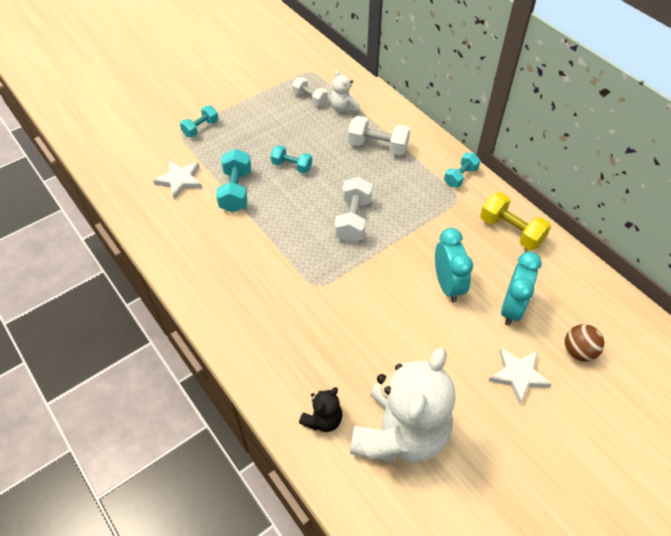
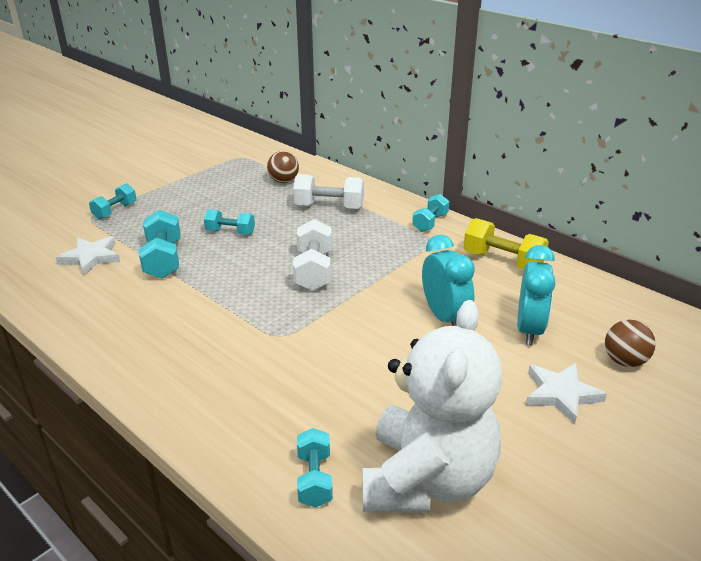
camera: 10 degrees left, 20 degrees down
white dumbbell [292,77,328,106] -> none
black teddy bear [299,387,343,432] -> turquoise dumbbell [297,428,333,507]
white teddy bear [330,70,360,114] -> brown ball [267,151,299,183]

